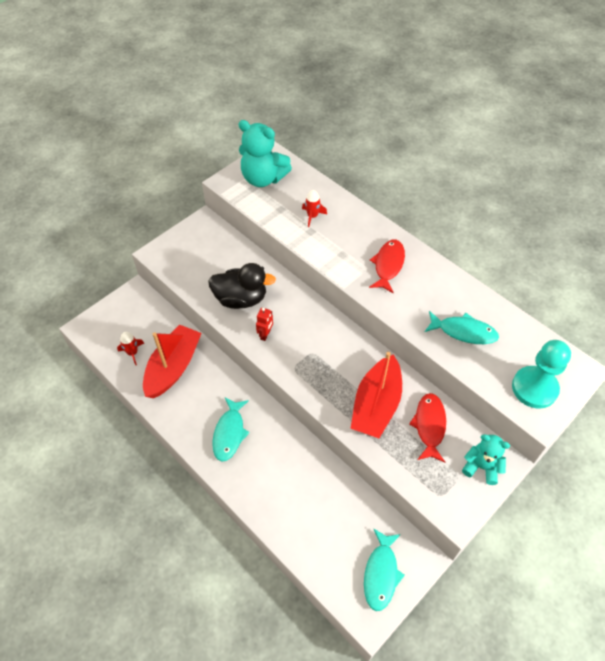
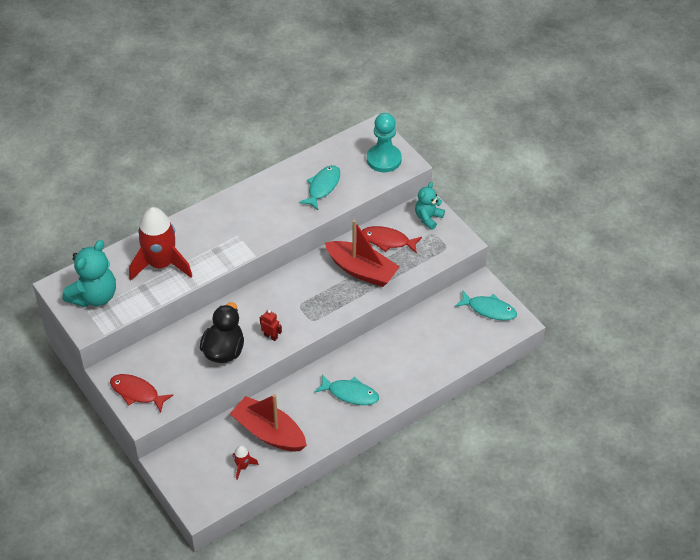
camera: 80 degrees left, 5 degrees down
red rocket [302,190,327,227] -> red rocket [129,207,192,281], size x2.36
red fish [369,240,405,293] -> red fish moved to [110,374,173,413]

